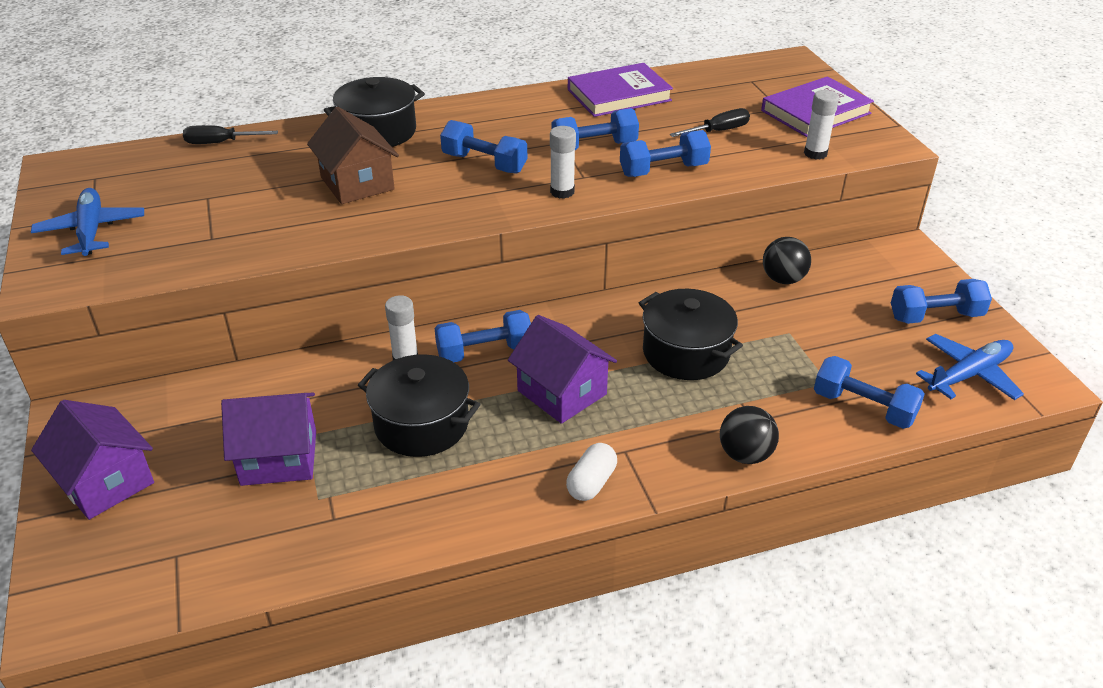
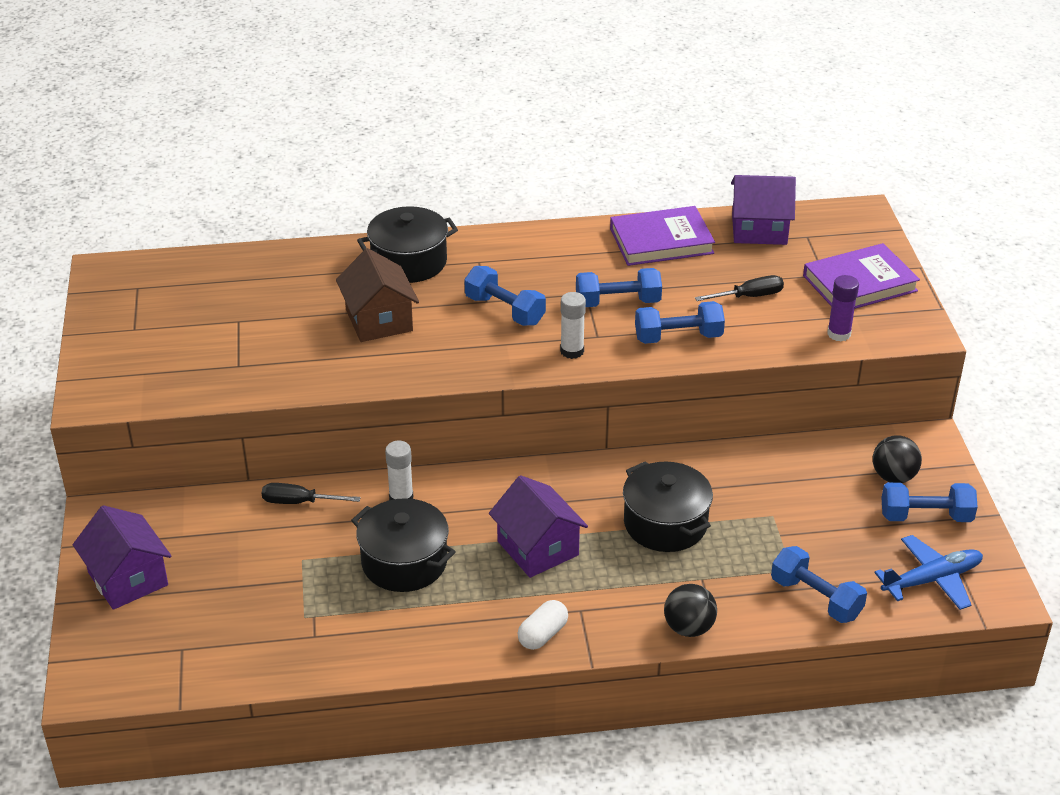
camera: 10 degrees right, 0 degrees up
blue plane [31,188,144,256] -> none
black screwdriver [183,125,278,144] -> black screwdriver moved to [262,483,361,504]
purple house [221,393,316,486] -> purple house moved to [731,175,796,245]
blue dumbbell [435,310,531,362] -> none
black ball [763,237,811,284] -> black ball moved to [873,435,922,483]
white glue stick [804,90,839,160] -> purple glue stick [827,275,859,342]

